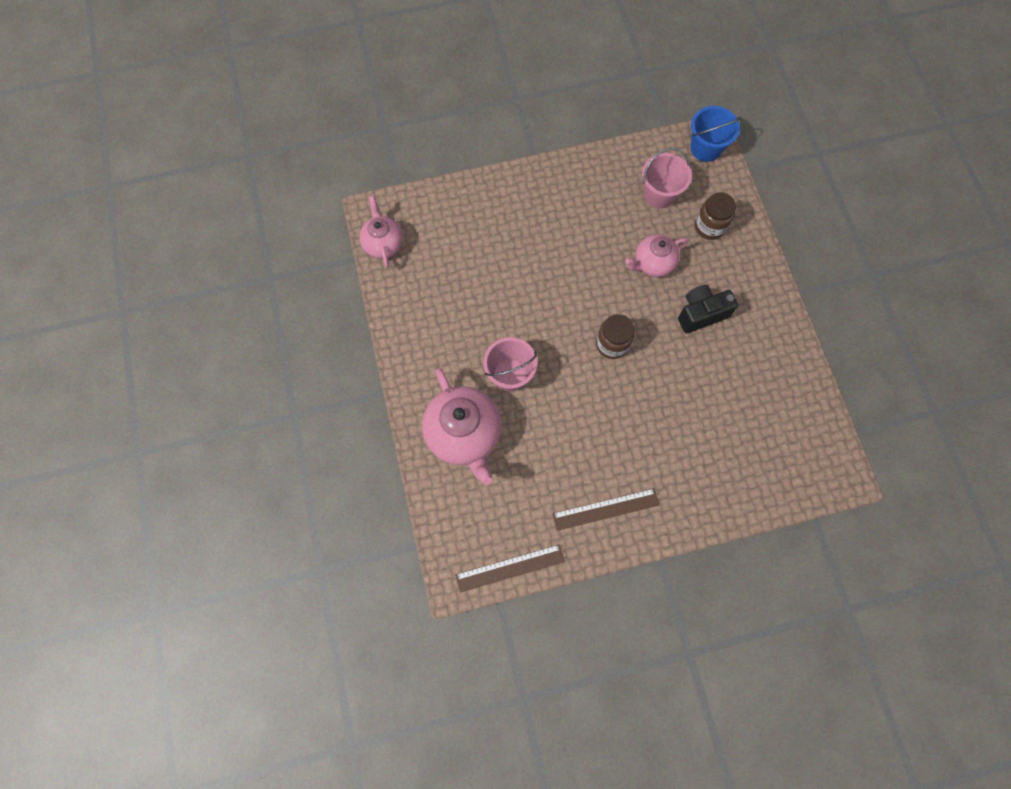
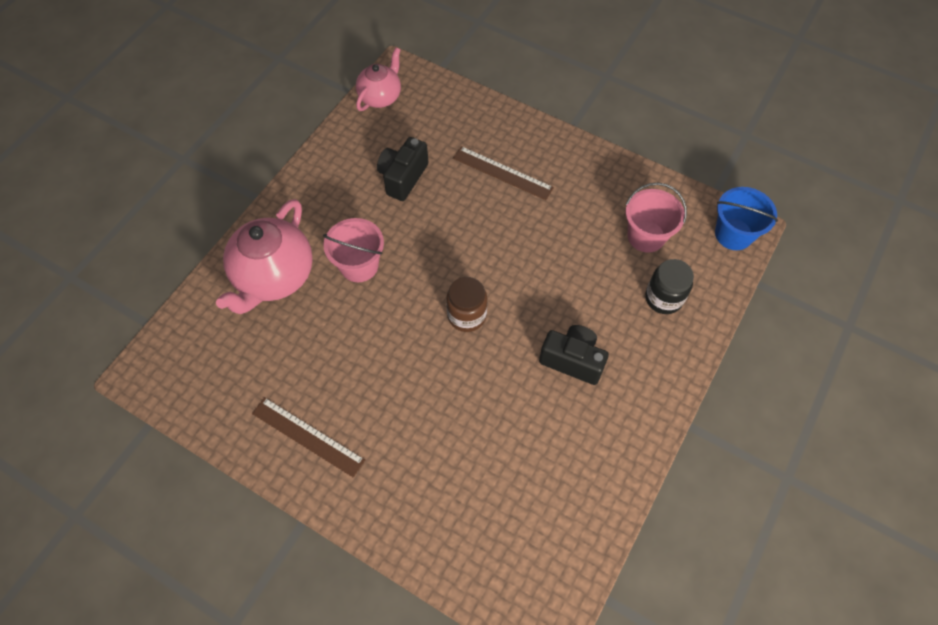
camera: 45 degrees right, 10 degrees down
brown ruler [455,544,565,592] -> brown ruler moved to [453,146,554,200]
pink teapot [625,234,688,277] -> none
brown jar [695,193,736,240] -> black jar [645,259,694,314]
none -> black camera [377,137,429,201]

